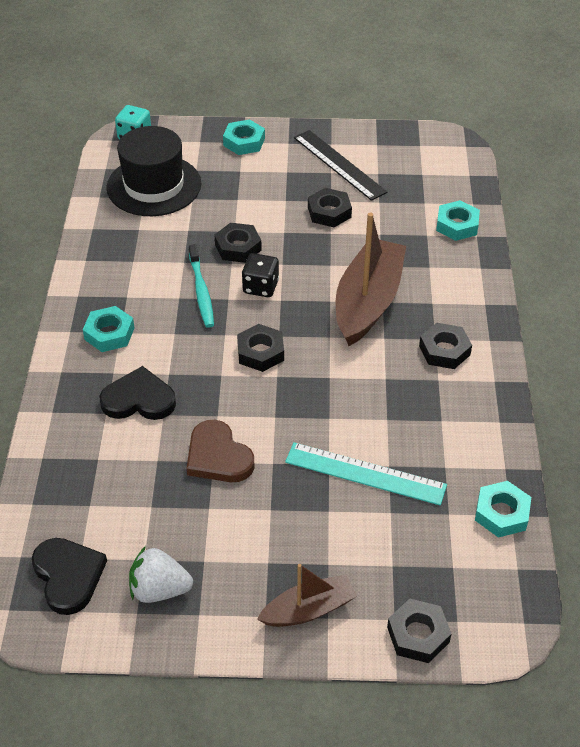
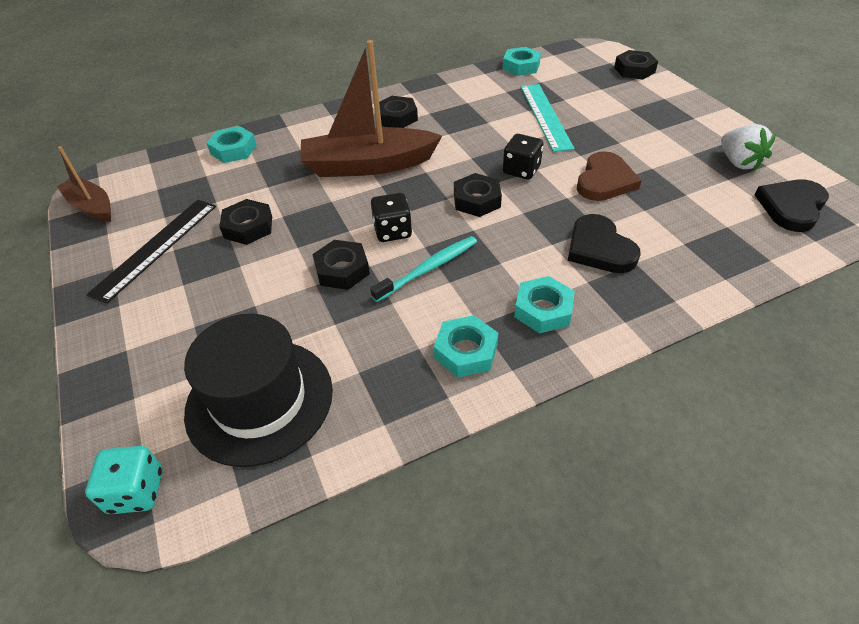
camera: 115 degrees left, 0 degrees up
turquoise nut [223,119,265,155] -> turquoise nut moved to [434,315,499,377]
brown boat [257,564,357,627] -> brown boat moved to [57,146,111,222]
none -> black dice [503,134,543,180]

